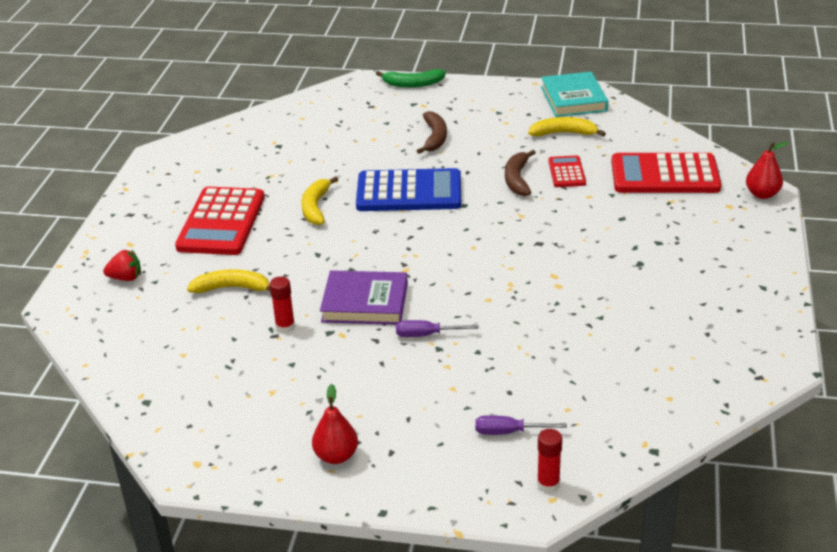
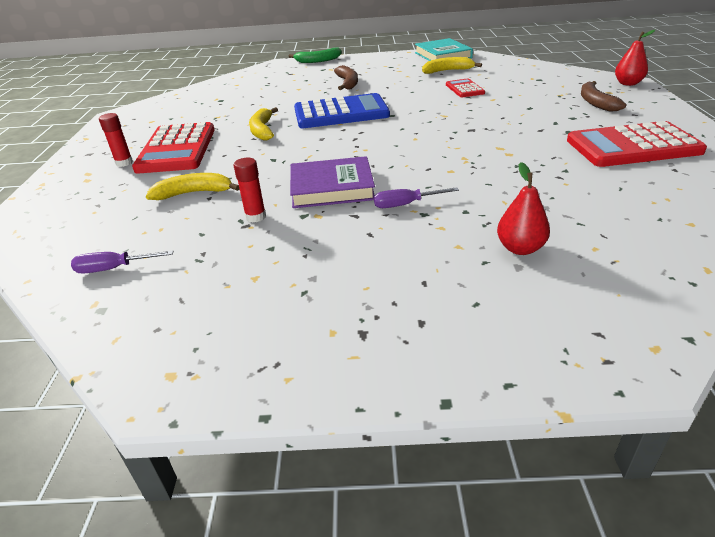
camera: 10 degrees left, 0 degrees up
red strawberry [103,249,141,281] -> none
red pear [312,384,358,464] -> red pear moved to [497,162,550,255]
purple screwdriver [475,415,567,435] -> purple screwdriver moved to [71,251,173,273]
brown banana [505,150,536,196] -> brown banana moved to [581,81,626,112]
red glue stick [537,429,562,493] -> red glue stick moved to [99,113,133,167]
red calculator [611,153,721,193] -> red calculator moved to [567,121,707,167]

